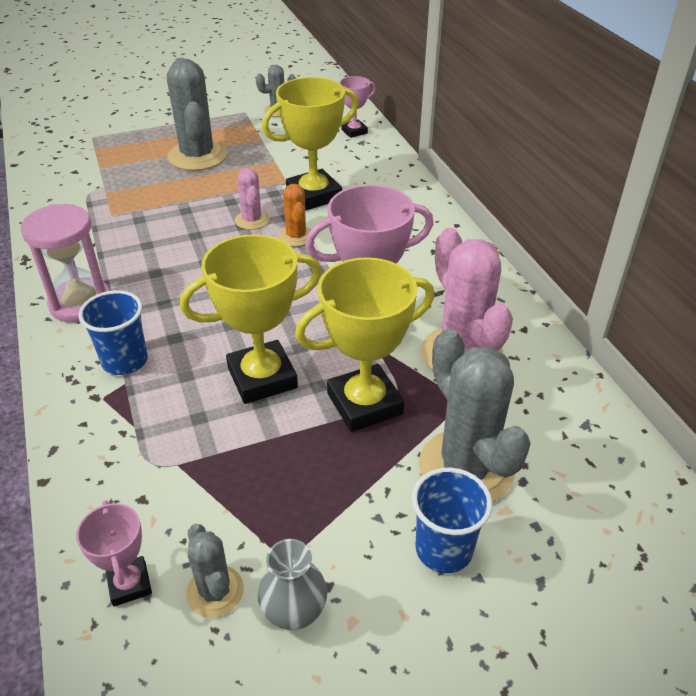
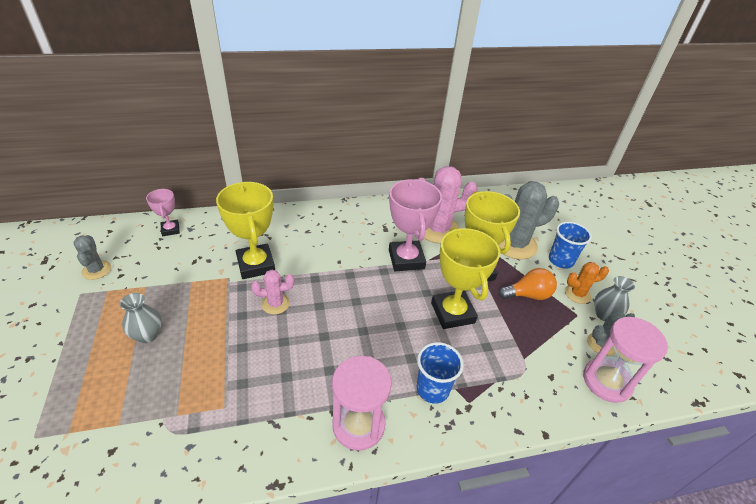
camera: 85 degrees left, 0 degrees up
pink trophy [76,500,152,607] -> pink hourglass [583,317,668,403]
grey cactus [167,58,227,171] -> grey vase [120,293,162,343]
orange cactus [278,184,311,247] -> orange cactus moved to [565,262,609,304]
none -> orange light bulb [499,268,557,300]

